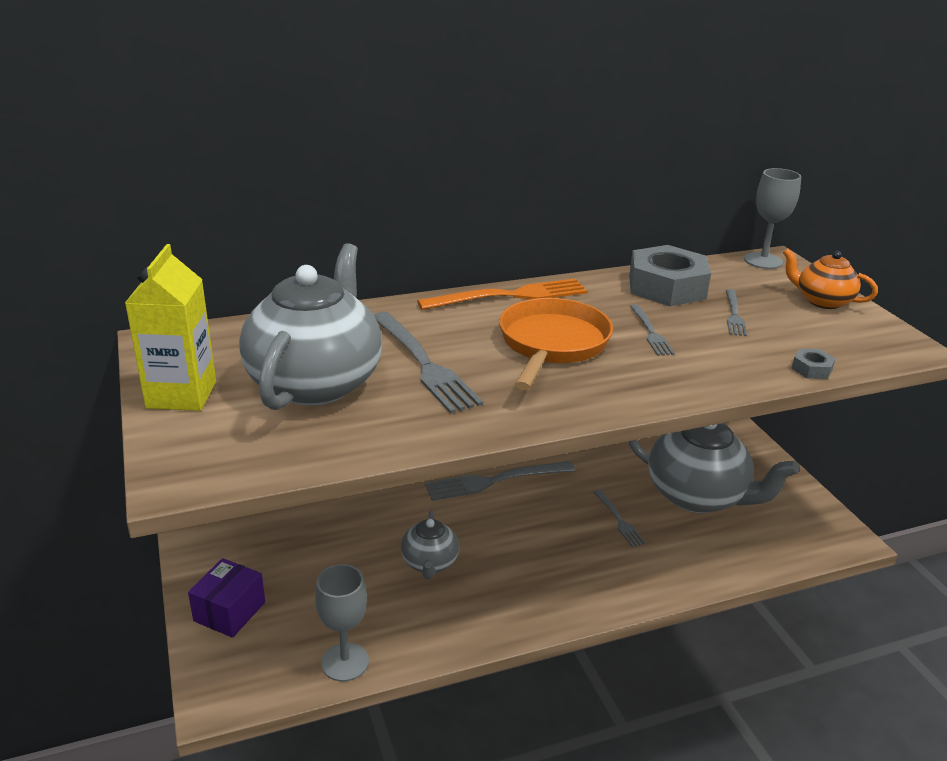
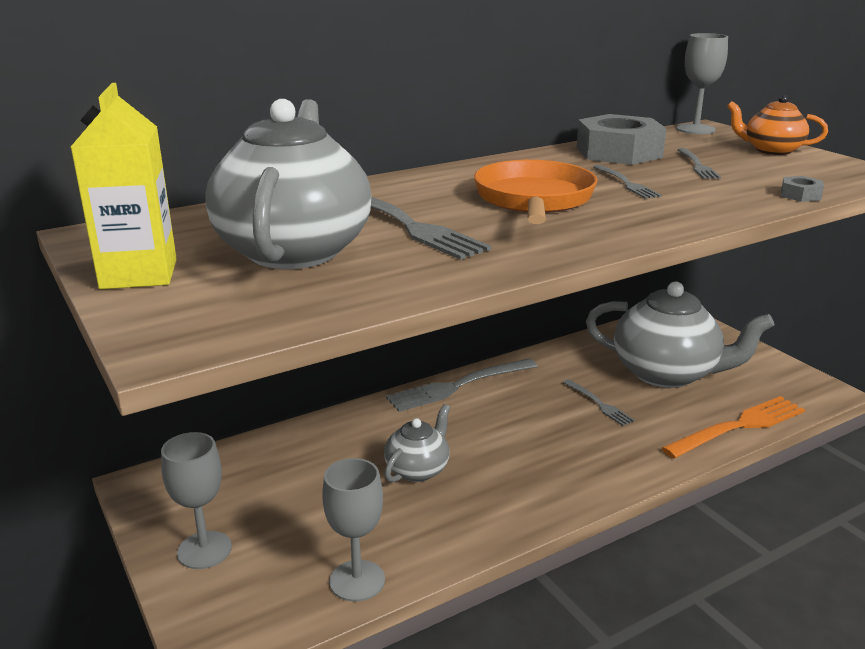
camera: 10 degrees left, 5 degrees down
purple box [188,558,265,638] -> grey goblet [161,432,232,569]
grey teapot [401,510,459,579] -> grey teapot turned 135 degrees counterclockwise [384,404,450,483]
orange fork [417,279,588,310] -> orange fork moved to [662,396,805,458]

